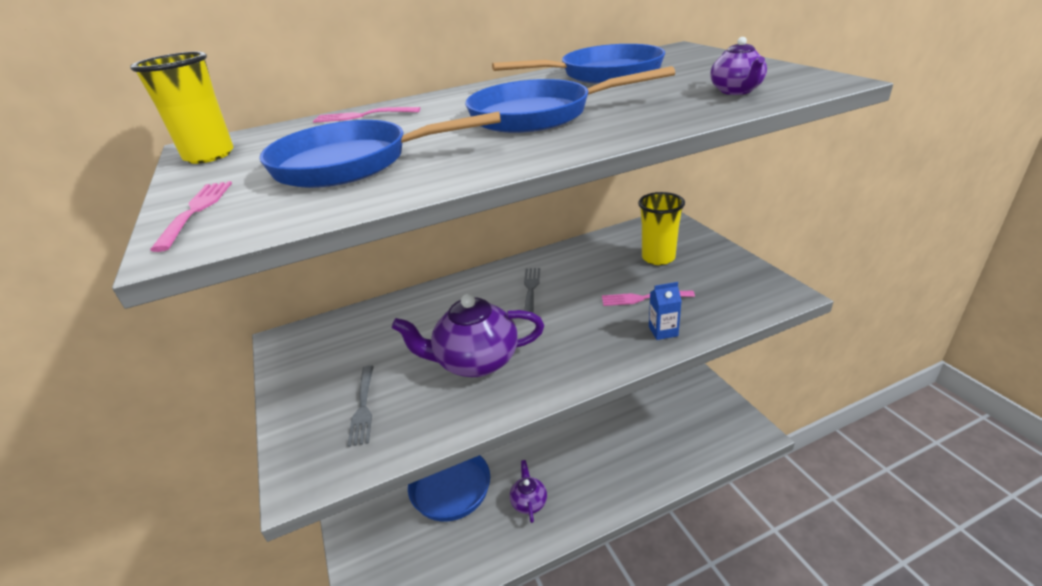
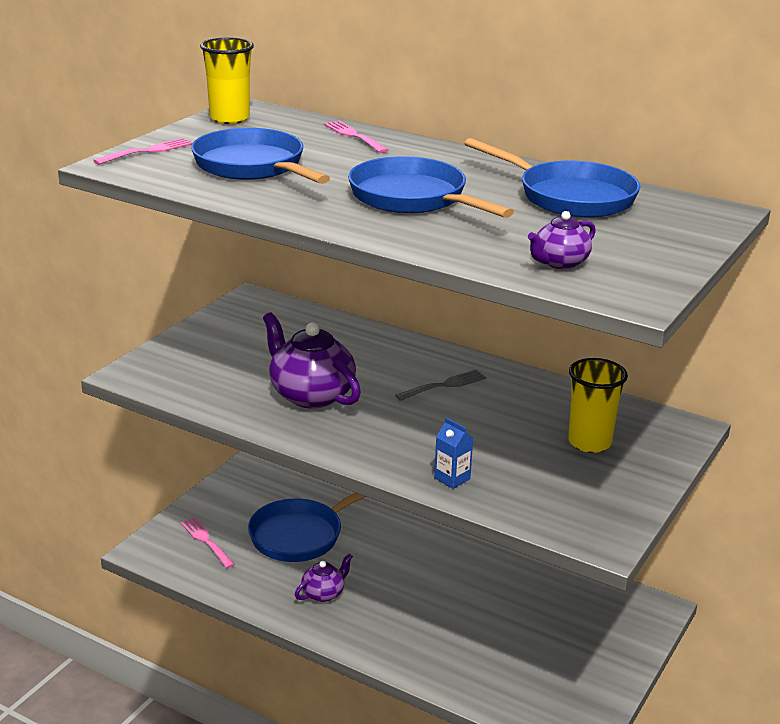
camera: 50 degrees right, 5 degrees down
grey fork [347,365,374,447] -> none
pink fork [602,291,695,306] -> pink fork moved to [181,517,235,568]

